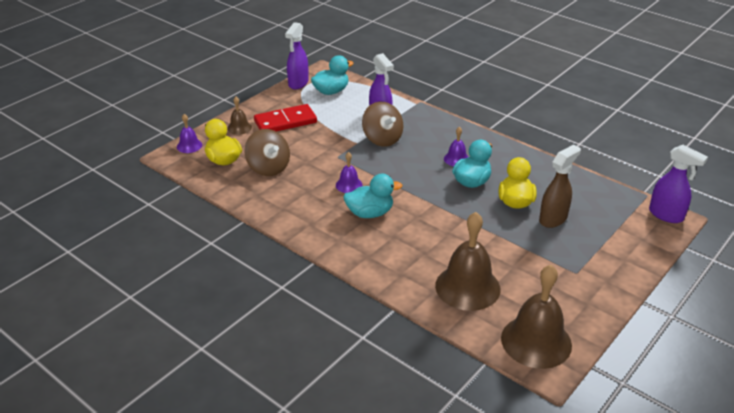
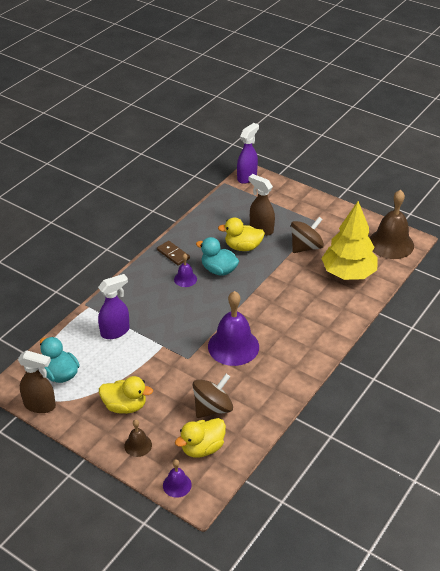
camera: 95 degrees left, 5 degrees up
red domino [254,104,317,131] -> yellow duck [99,376,153,414]
purple spray bottle [285,22,309,90] -> brown spray bottle [18,350,56,413]
purple bell [336,152,363,193] -> purple bell [208,291,259,366], size x2.06
turquoise duck [343,174,402,218] -> none
brown spinning top [362,102,403,147] -> brown spinning top moved to [291,217,324,253]
brown bell [435,212,501,311] -> yellow tree [321,201,378,280]
none -> brown domino [157,241,190,266]

